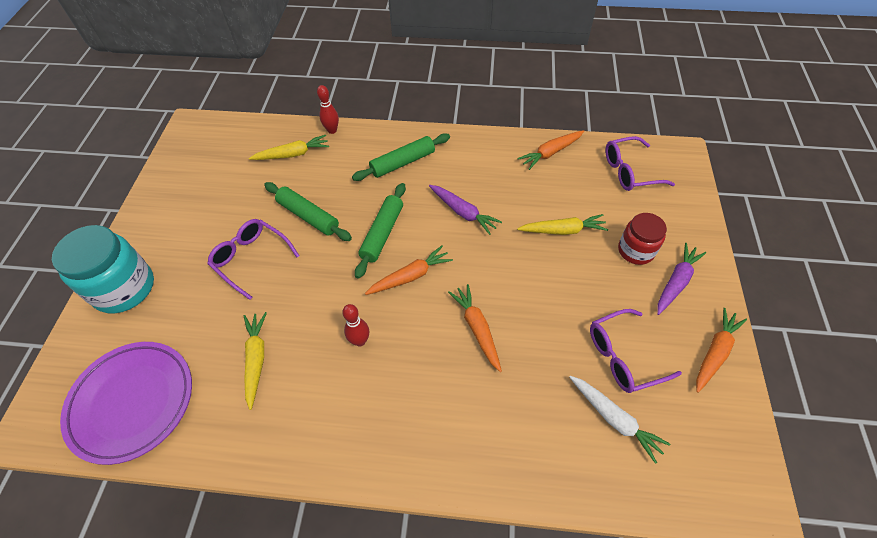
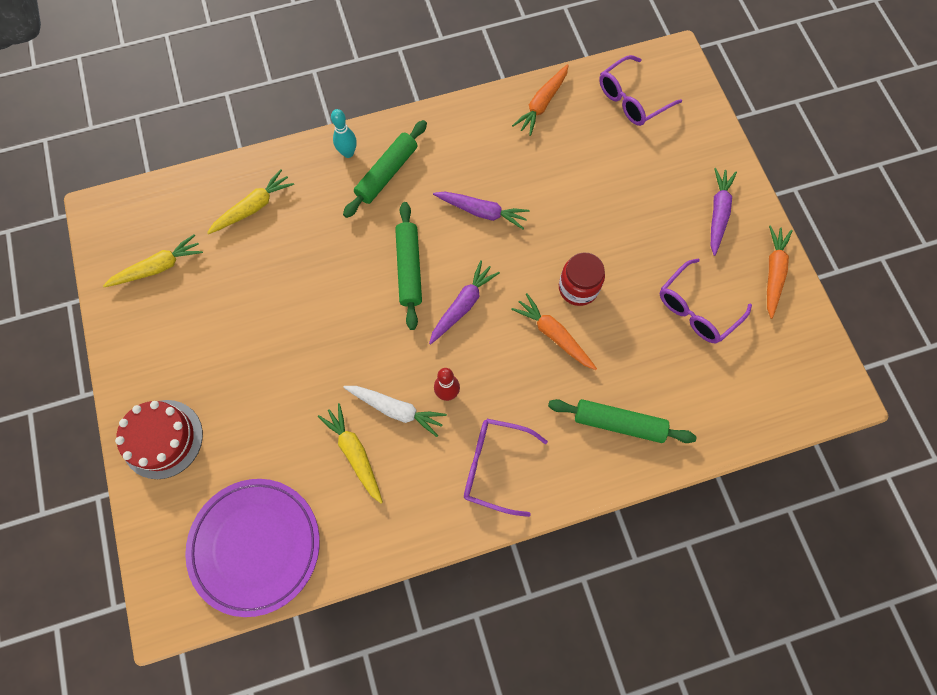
camera: 25 degrees left, 15 degrees up
turquoise jar [52,225,154,313] -> red cake [115,400,203,479]
purple glasses [207,219,299,300] -> purple glasses moved to [464,419,548,517]
green rolling pin [264,182,352,241] -> green rolling pin moved to [548,399,696,443]
red bowling pin [317,85,339,134] -> none
orange carrot [365,246,453,295] -> purple carrot [429,260,500,345]
yellow carrot [517,214,608,235] -> yellow carrot moved to [103,234,203,287]
white carrot [569,376,671,464] -> white carrot moved to [343,386,447,437]
red jar [618,213,667,265] -> red jar moved to [559,253,605,306]
none -> turquoise bowling pin [331,109,357,158]

